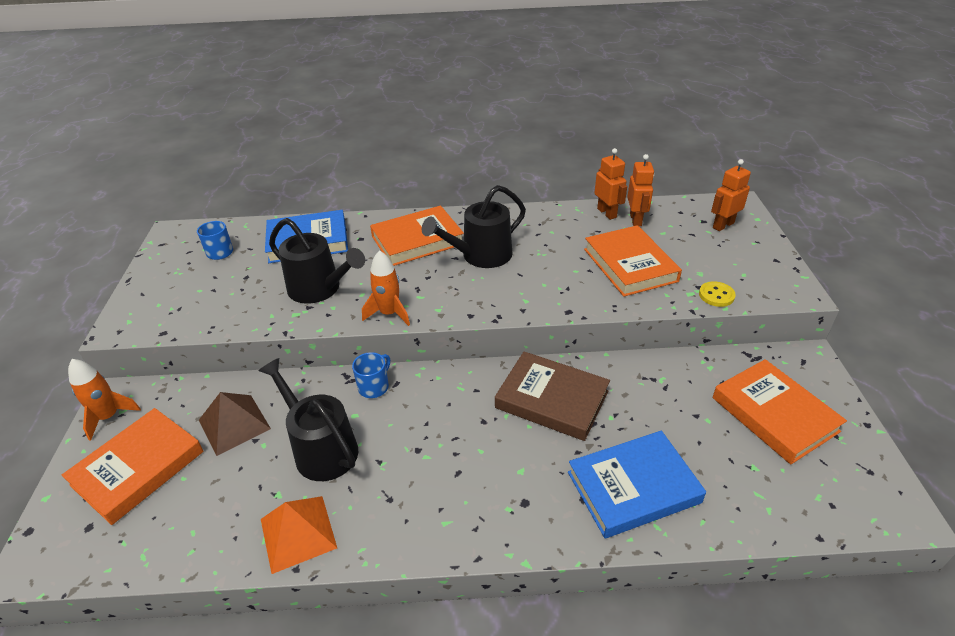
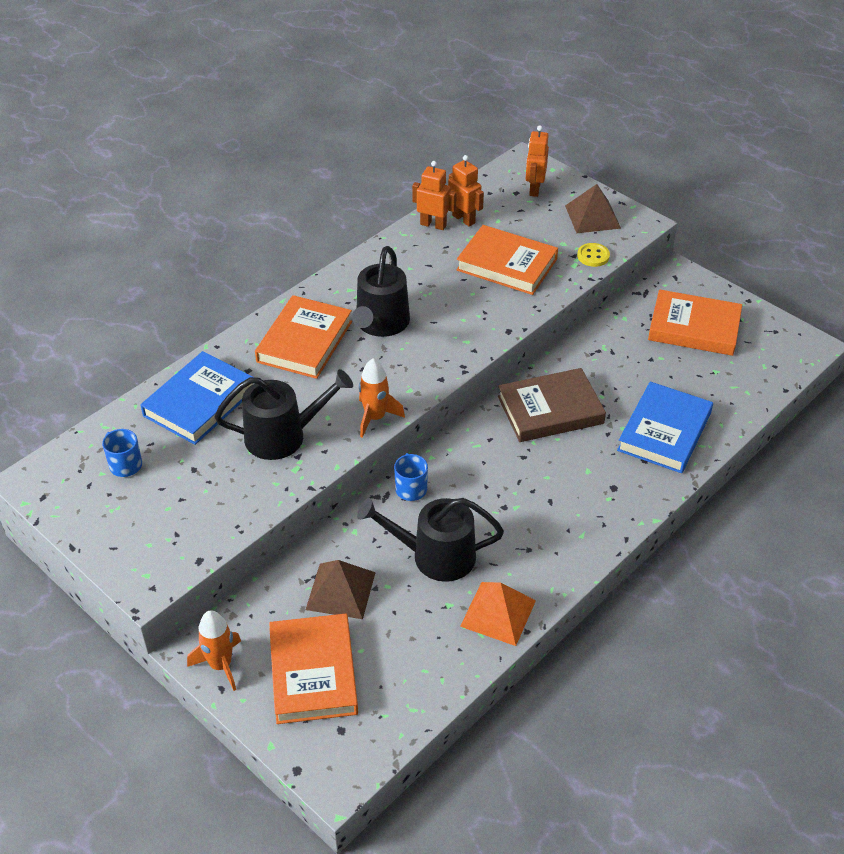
camera: 45 degrees left, 5 degrees up
none -> brown pyramid [565,184,621,233]

